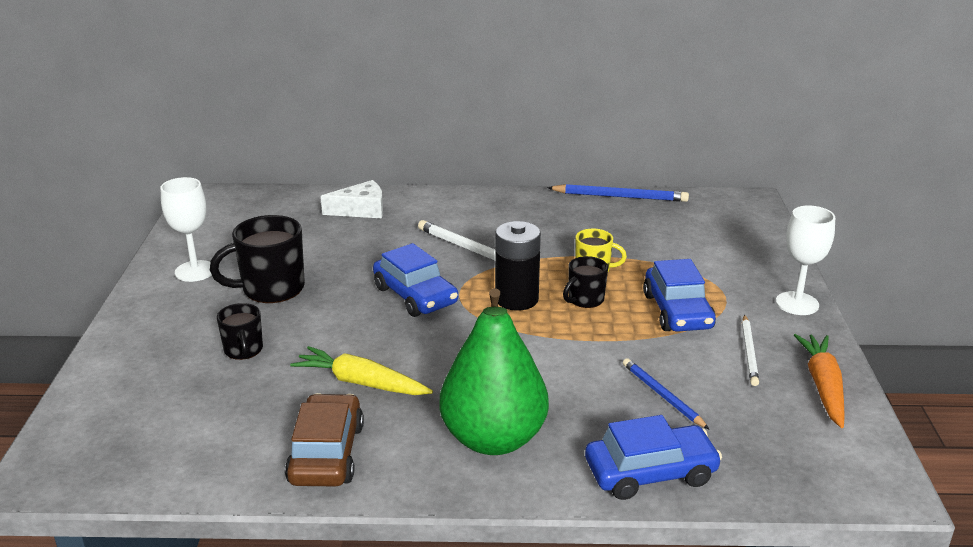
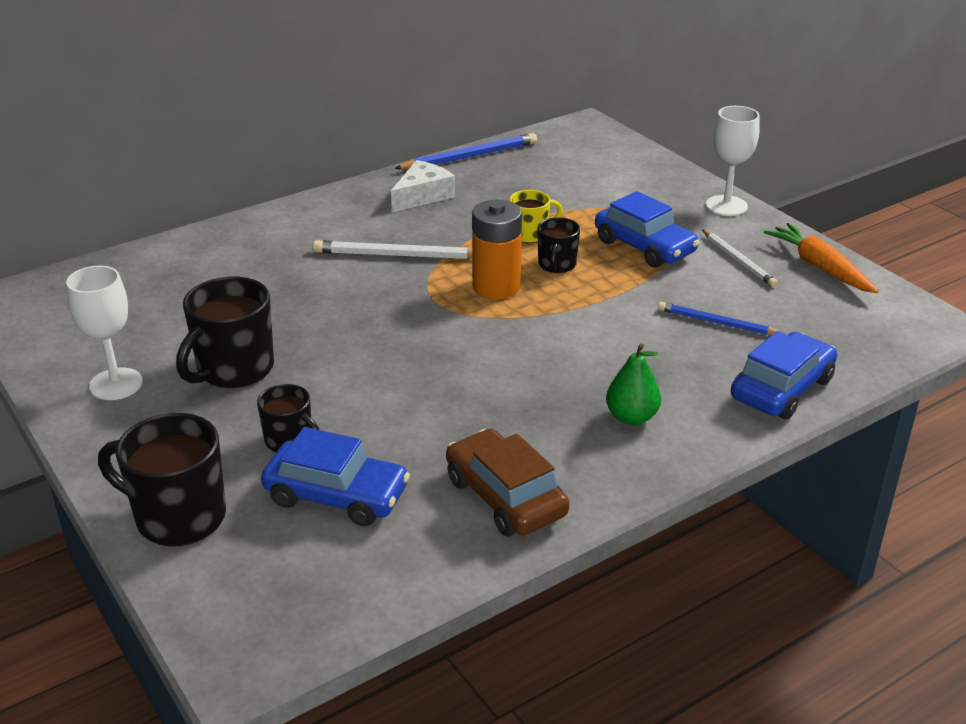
camera: 35 degrees left, 5 degrees up
yellow carrot [290,346,433,395] -> none
white cheese [321,180,383,218] -> white cheese moved to [391,160,455,212]
blue car [373,243,458,317] -> blue car moved to [261,427,410,526]
green pear [439,288,549,455] -> green pear [606,343,661,425], size x0.48
black battery [495,221,541,311] -> orange battery [472,200,522,299]
none -> black mug [98,413,226,547]

